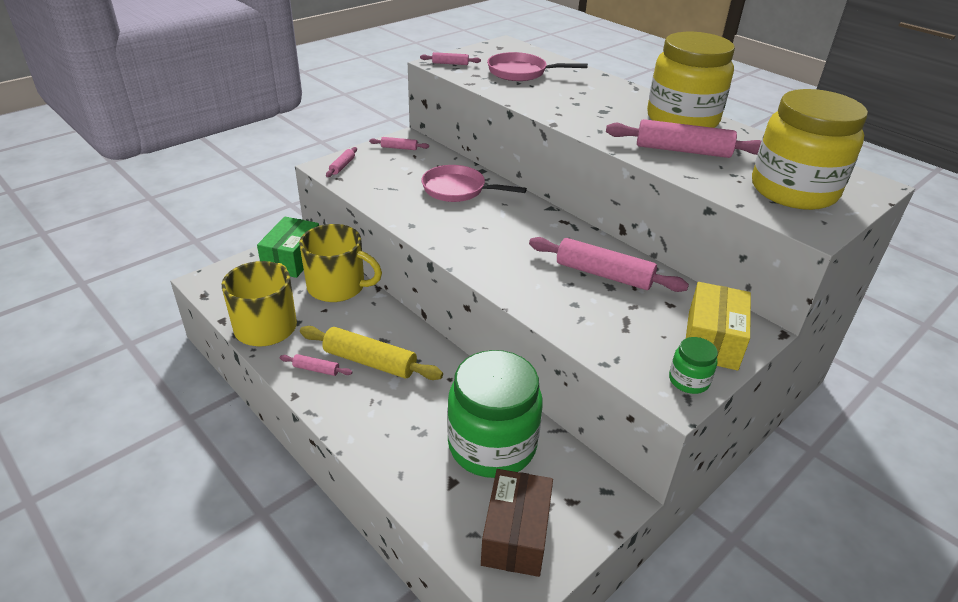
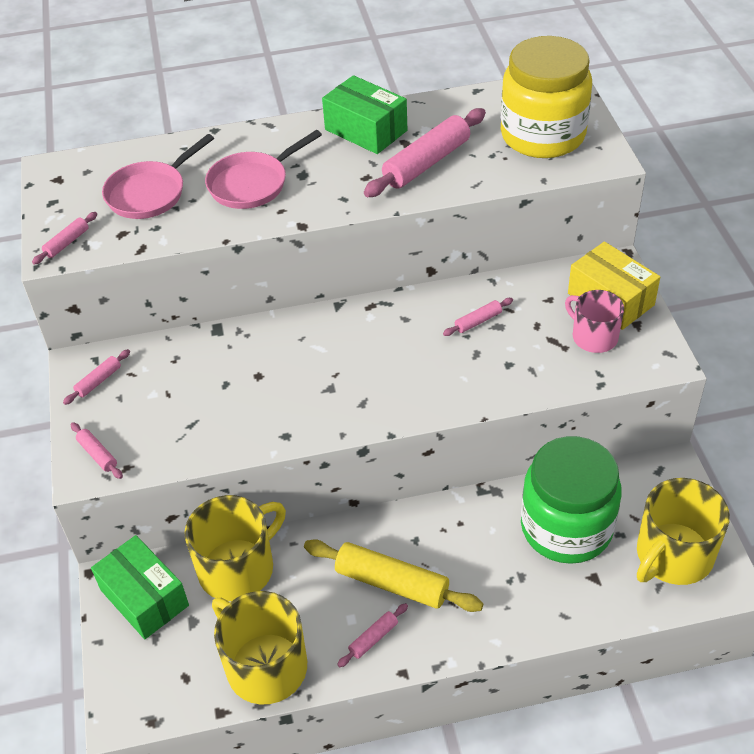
camera: 55 degrees left, 10 degrees up
yellow rolling pin [300,326,443,380] -> yellow rolling pin turned 60 degrees clockwise [304,539,484,612]
pink pan [421,165,527,202] -> pink pan moved to [205,130,322,209]
brown box [481,469,553,577] -> yellow mug [637,478,730,585]
pink rolling pin [529,237,689,292] -> pink rolling pin [443,298,513,336], size x0.48
yellow jar [647,32,735,128] -> green box [322,75,407,154]
green jar [669,337,718,394] -> none
none -> pink mug [565,290,624,353]

